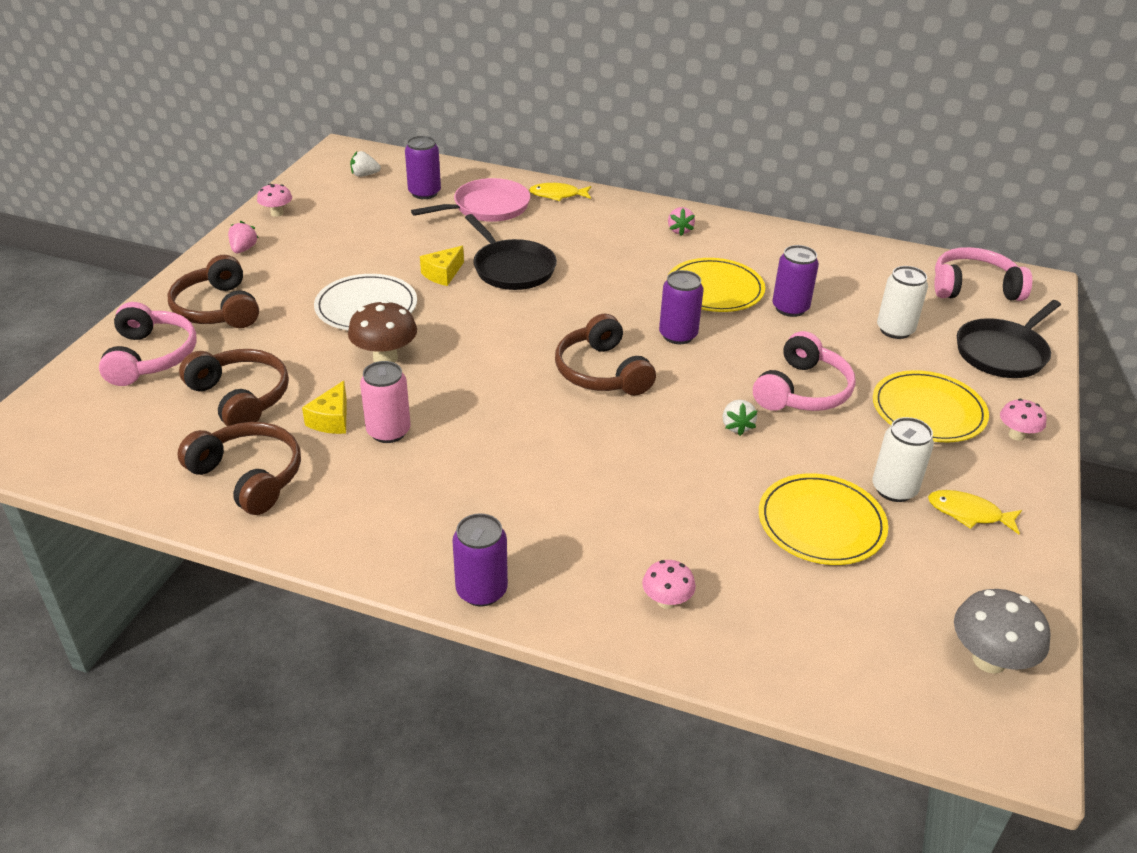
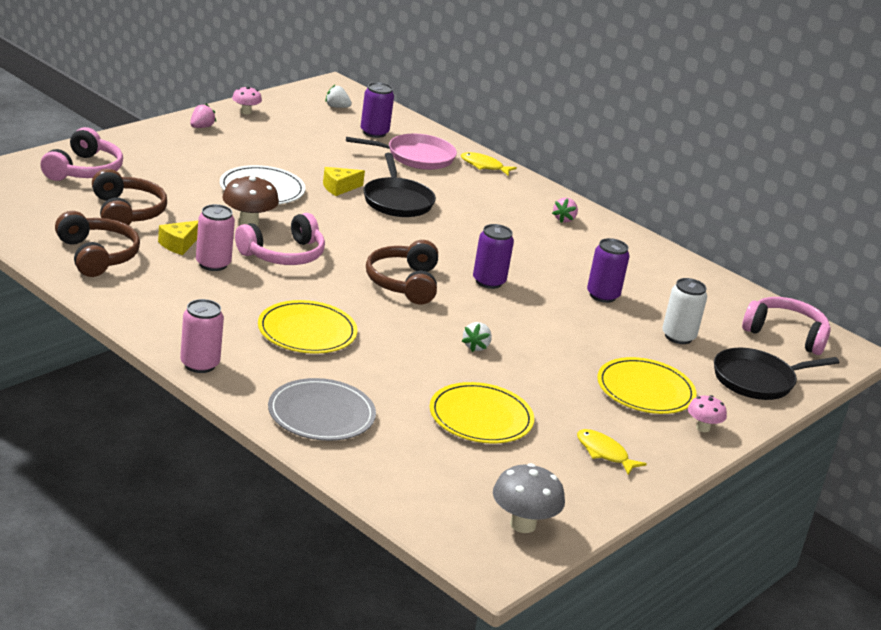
camera: 20 degrees right, 10 degrees down
brown headphones [167,255,259,328] -> none
purple can [452,513,508,607] -> pink can [180,299,224,373]
pink mushroom [642,560,696,609] -> grey plate [268,378,376,441]
yellow plate [668,258,765,312] -> yellow plate moved to [258,300,358,354]
pink headphones [753,331,856,411] -> pink headphones moved to [235,213,325,265]
white can [872,417,934,502] -> none

